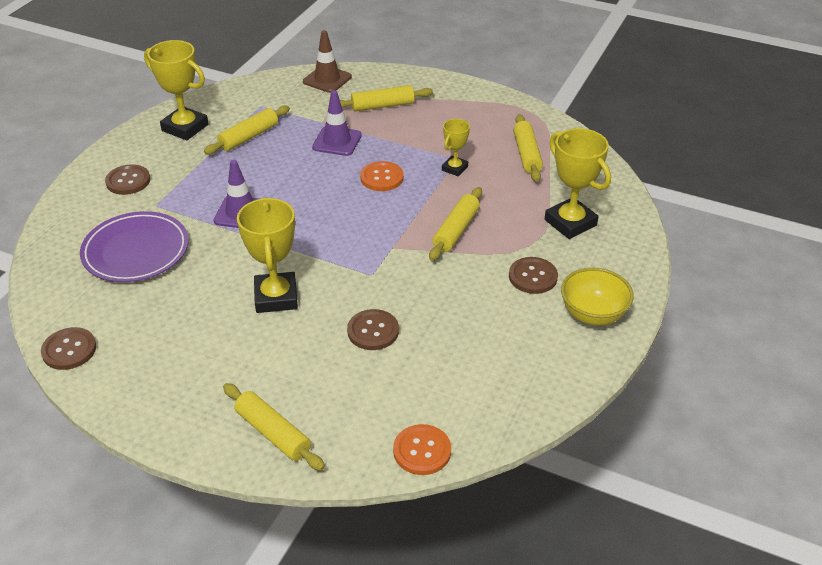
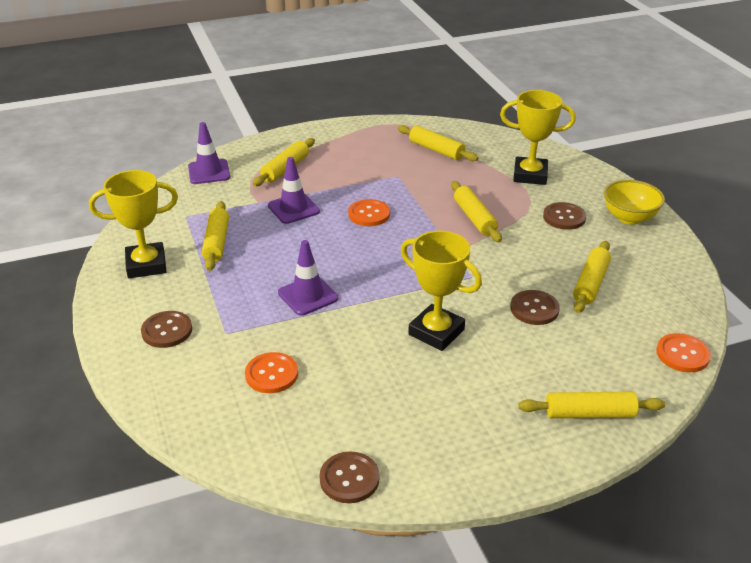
camera: 45 degrees left, 5 degrees down
purple plate [80,211,189,282] -> orange button [245,352,298,393]
brown traffic cone [303,30,352,93] -> purple traffic cone [188,122,230,184]
yellow trophy [442,119,470,177] -> none
none -> yellow rolling pin [573,241,611,313]

